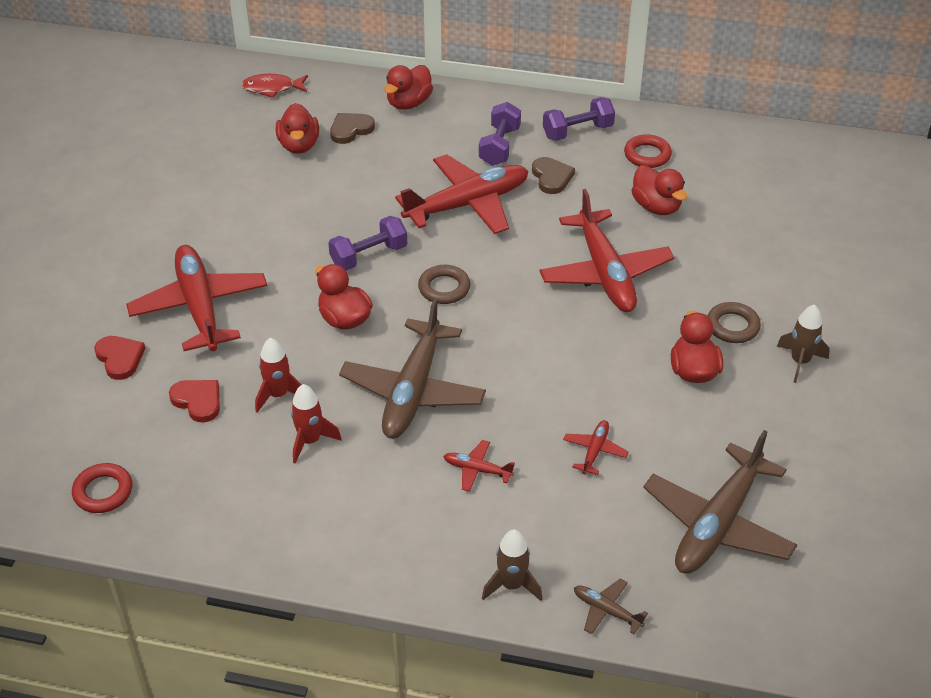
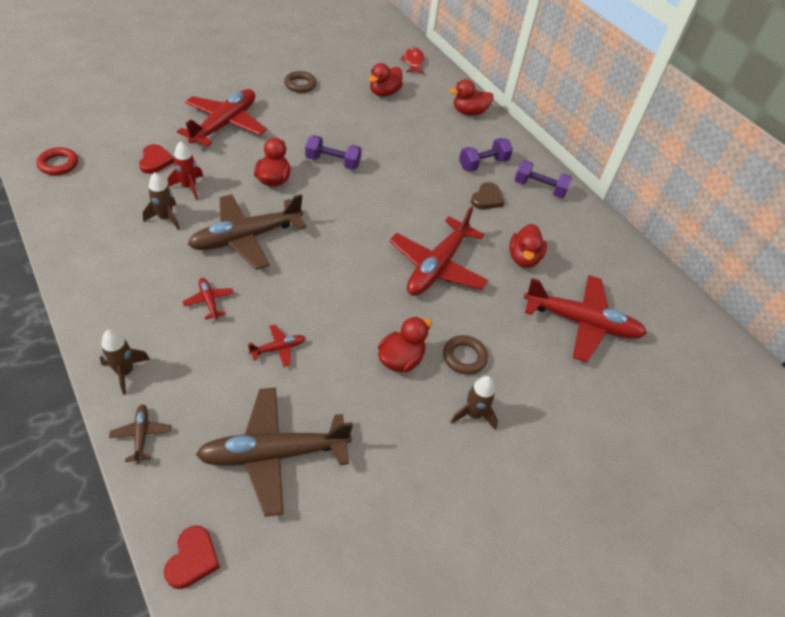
camera: 40 degrees right, 5 degrees up
red heart [94,336,145,380] -> red heart moved to [164,526,220,589]
red fish [241,74,308,98] -> red fish turned 45 degrees clockwise [400,47,425,74]
red rocket [291,384,342,464] -> brown rocket [143,172,180,230]
brown heart [330,113,375,144] -> none
red plane [395,154,528,234] -> red plane moved to [524,275,647,362]
brown ring [418,265,471,304] -> brown ring moved to [284,71,317,93]
red ring [624,134,672,168] -> none

